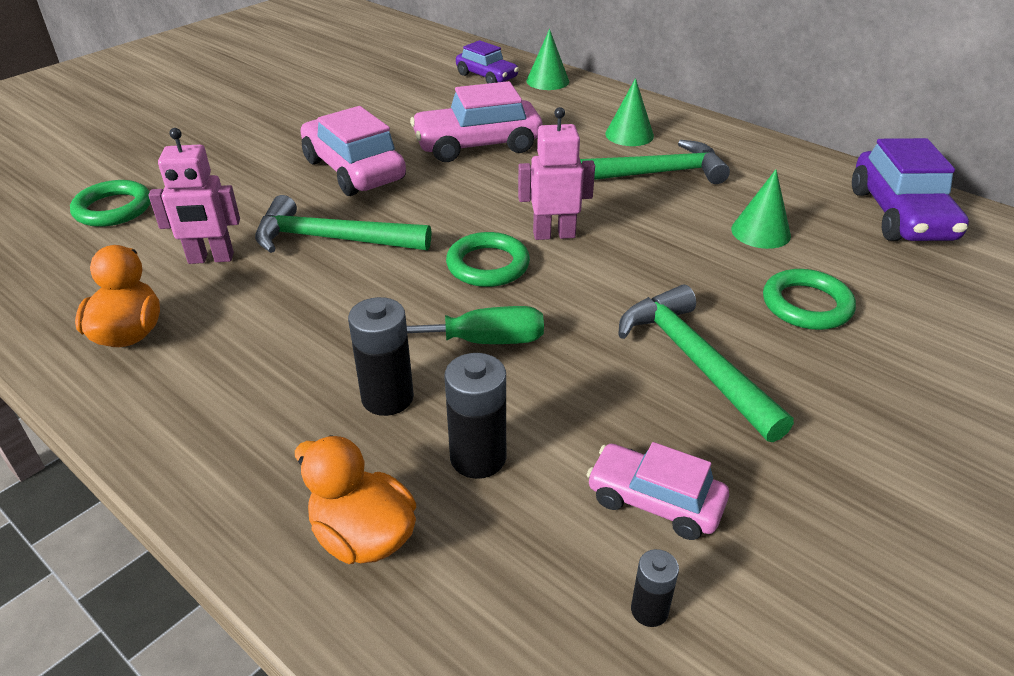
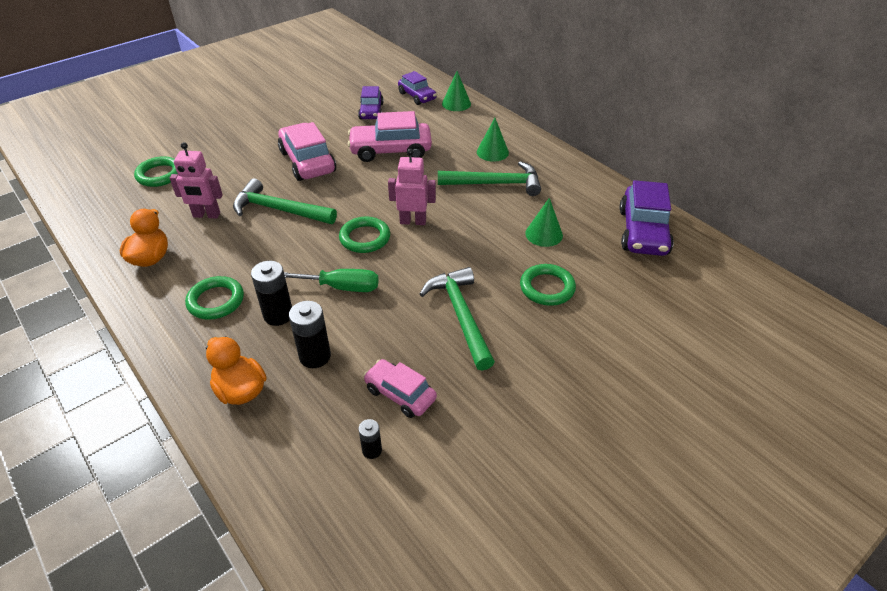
camera: 10 degrees right, 5 degrees up
none -> green ring [185,276,244,320]
none -> purple car [358,86,384,120]

